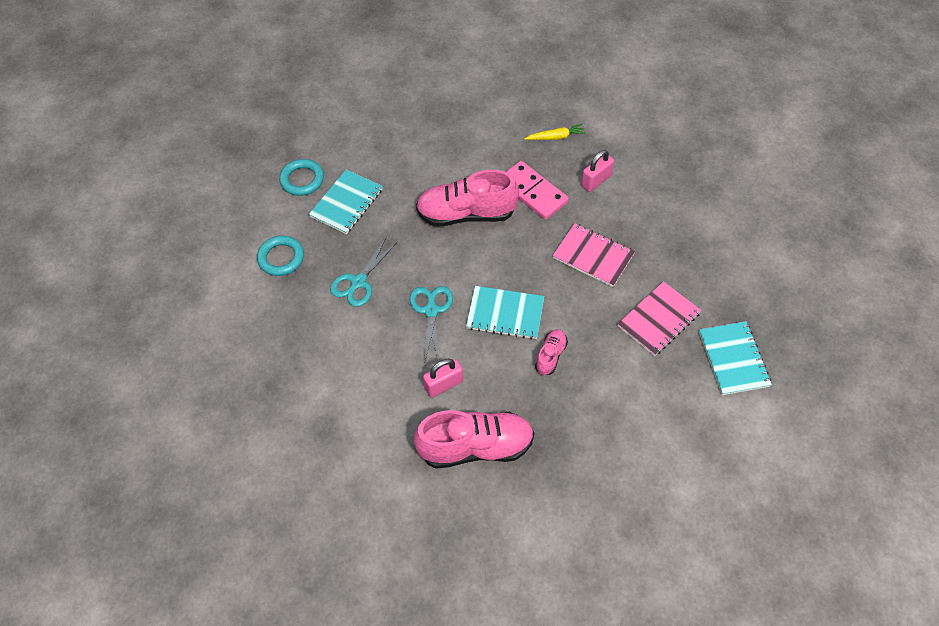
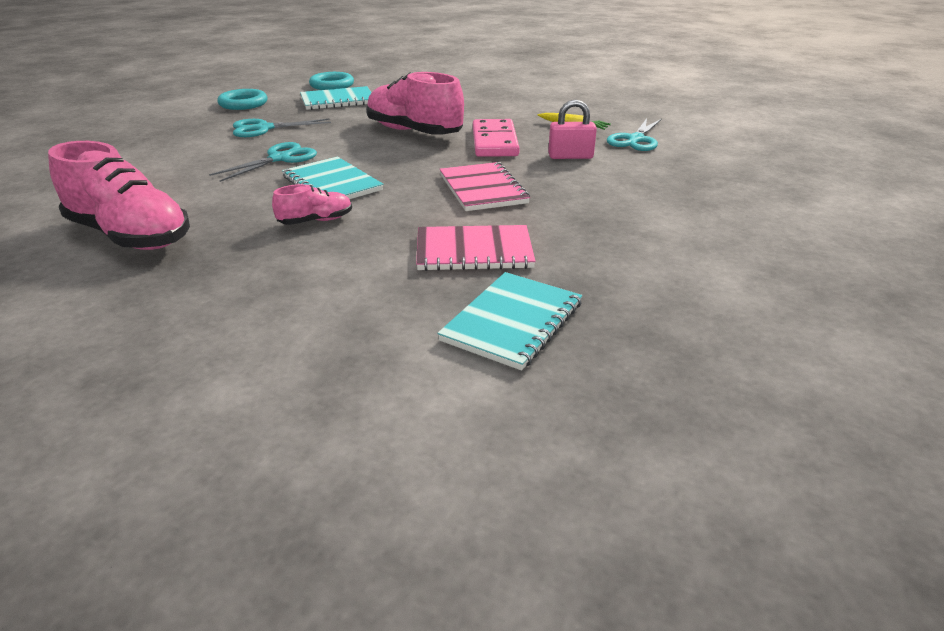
camera: 40 degrees right, 25 degrees down
pink padlock [423,359,463,398] -> none
none -> turquoise scissors [607,118,662,151]

